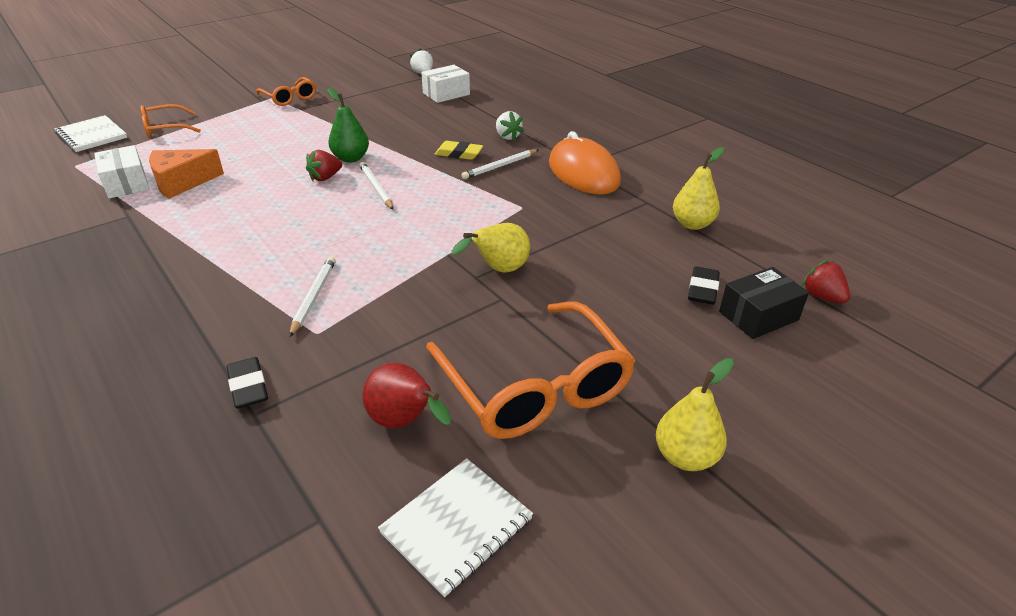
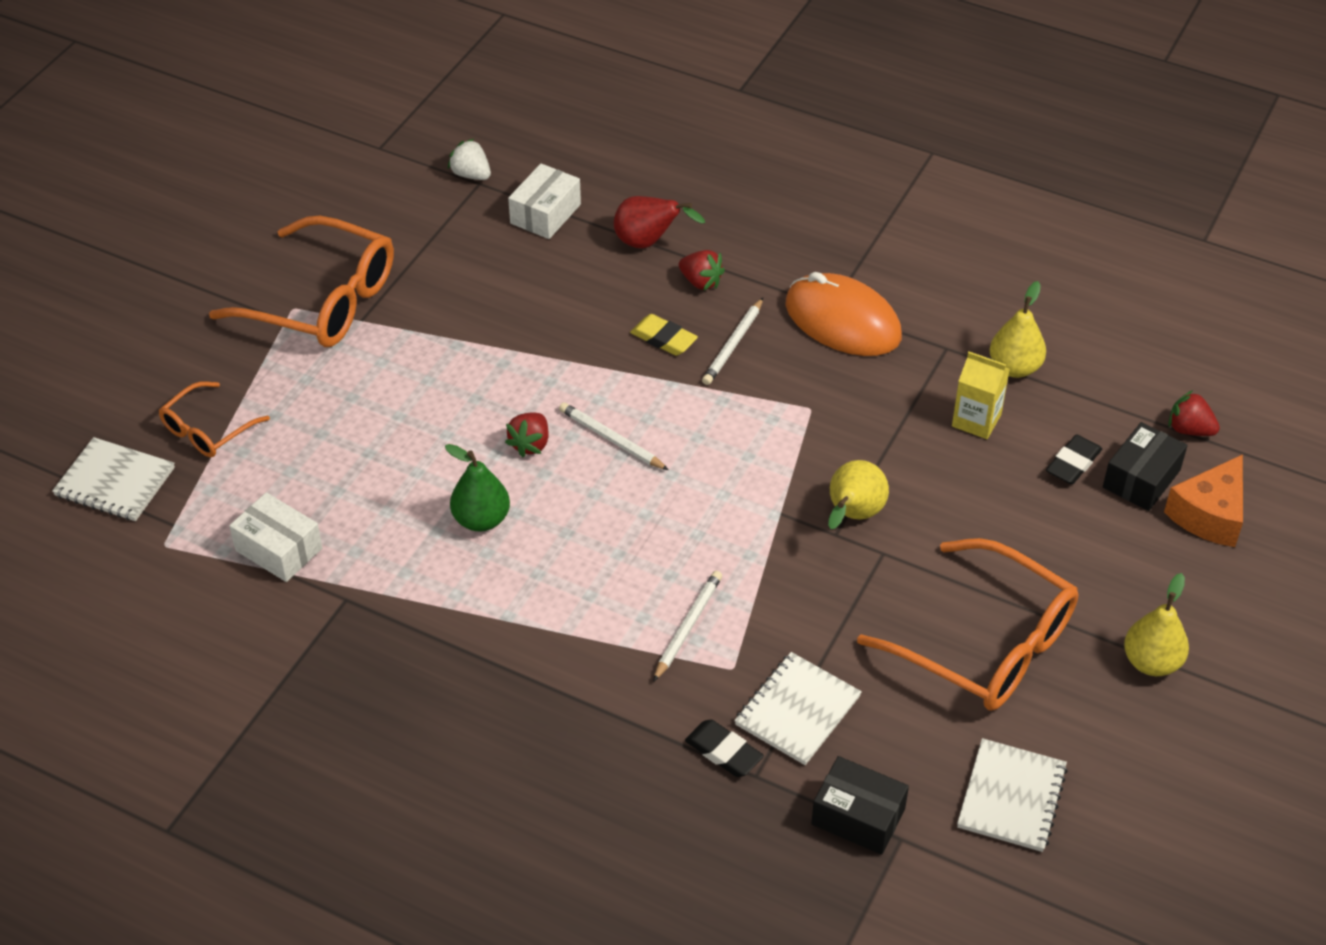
camera: 25 degrees left, 10 degrees up
orange cheese [149,149,224,199] -> orange cheese moved to [1164,454,1243,547]
orange glasses [256,77,316,106] -> orange glasses [209,216,394,347], size x1.90
white pencil [289,256,336,337] -> white pencil turned 45 degrees clockwise [653,571,722,682]
green pear [327,88,369,163] -> green pear moved to [445,444,510,532]
red pear [362,363,451,428] -> red pear moved to [614,196,705,248]
yellow eraser [435,141,483,160] -> yellow eraser turned 45 degrees clockwise [630,314,698,356]
white strawberry [496,111,524,141] -> red strawberry [679,250,725,291]
black eraser [688,266,720,305] -> black eraser turned 45 degrees clockwise [1046,434,1102,485]
none -> white notebook [734,652,862,765]
none -> black box [811,756,909,855]
none -> yellow carton [952,352,1010,439]

